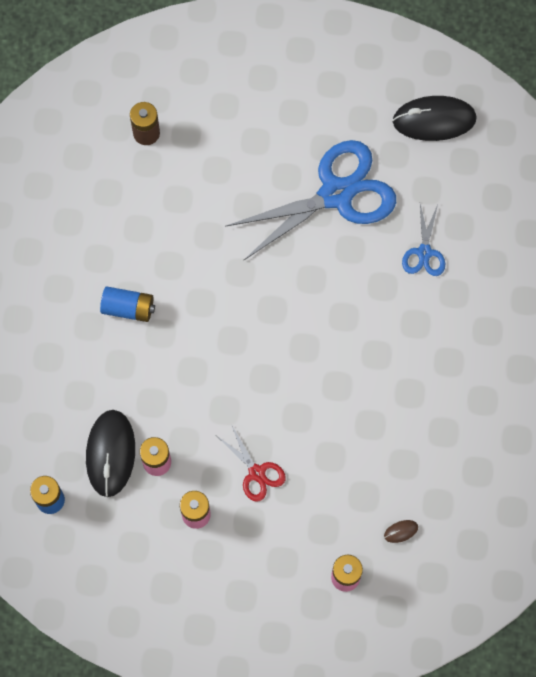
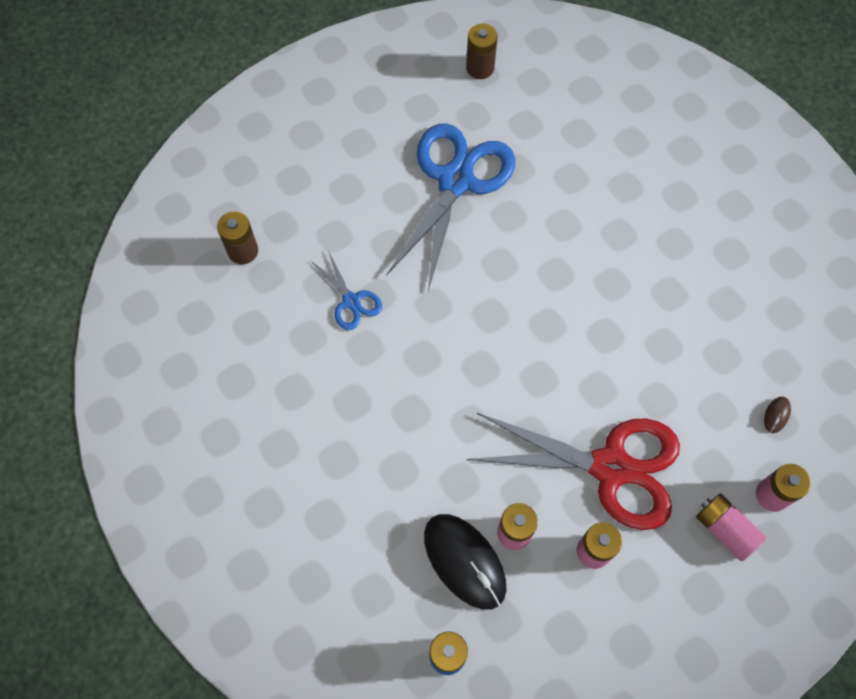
camera: 40 degrees left, 5 degrees down
blue battery [100,286,155,322] -> none
red scissors [217,424,286,502] -> red scissors [467,413,680,530], size x2.16
black mouse [393,96,477,141] -> brown battery [466,24,498,79]
blue scissors [402,204,445,276] -> blue scissors moved to [310,251,382,330]
none -> pink battery [696,493,766,561]

